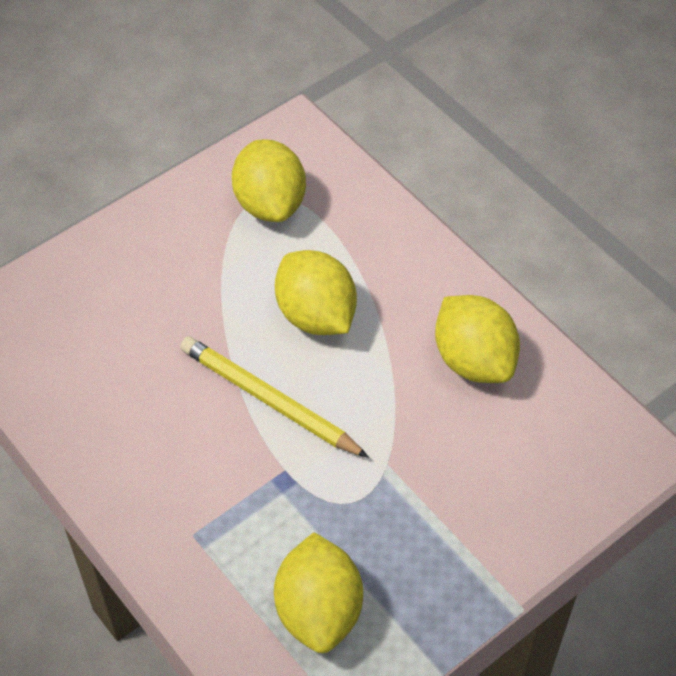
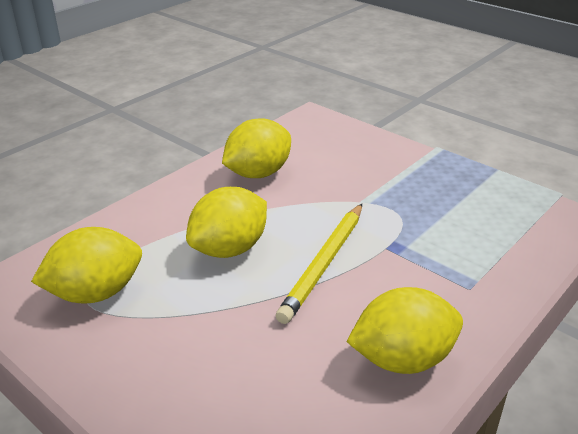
camera: 100 degrees left, 20 degrees down
yellow lemon [274,532,363,653] -> yellow lemon moved to [346,287,463,374]

